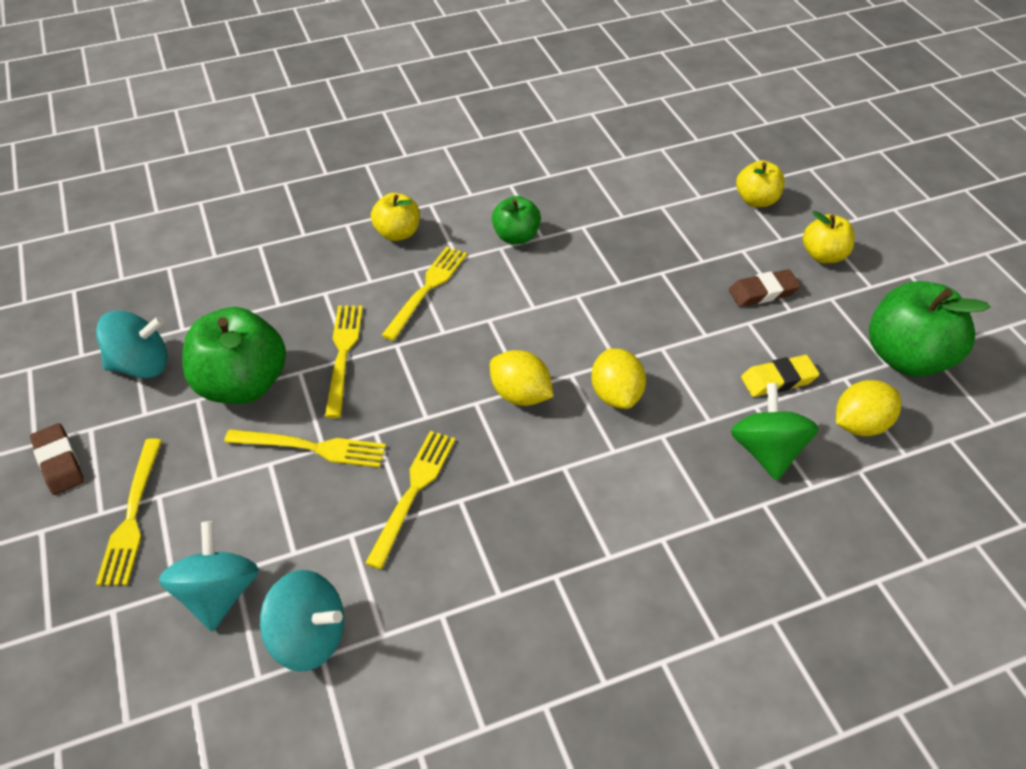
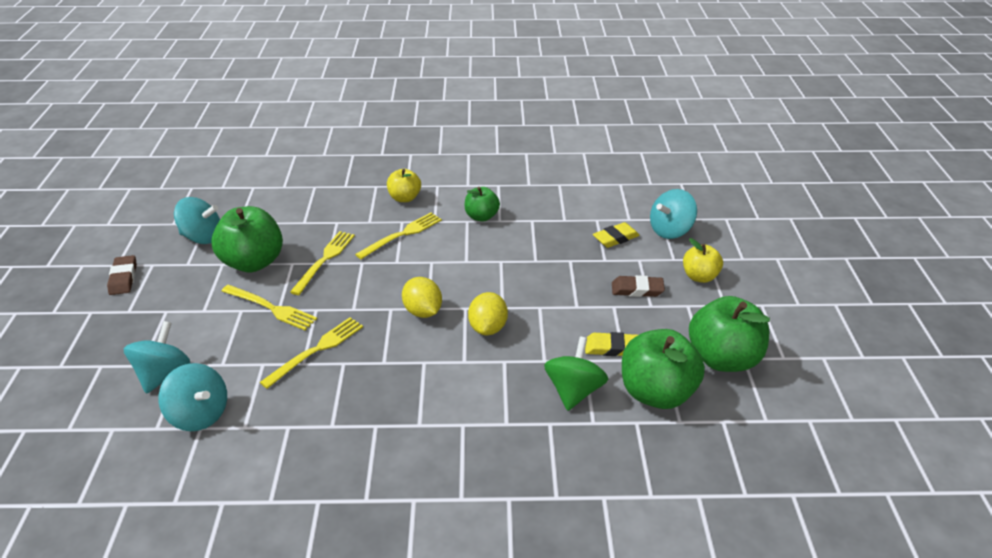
camera: 20 degrees right, 10 degrees down
yellow fork [96,439,162,586] -> none
yellow apple [736,160,785,207] -> turquoise spinning top [650,189,697,239]
yellow lemon [836,380,901,436] -> green apple [622,329,705,409]
none -> yellow eraser [593,222,640,248]

